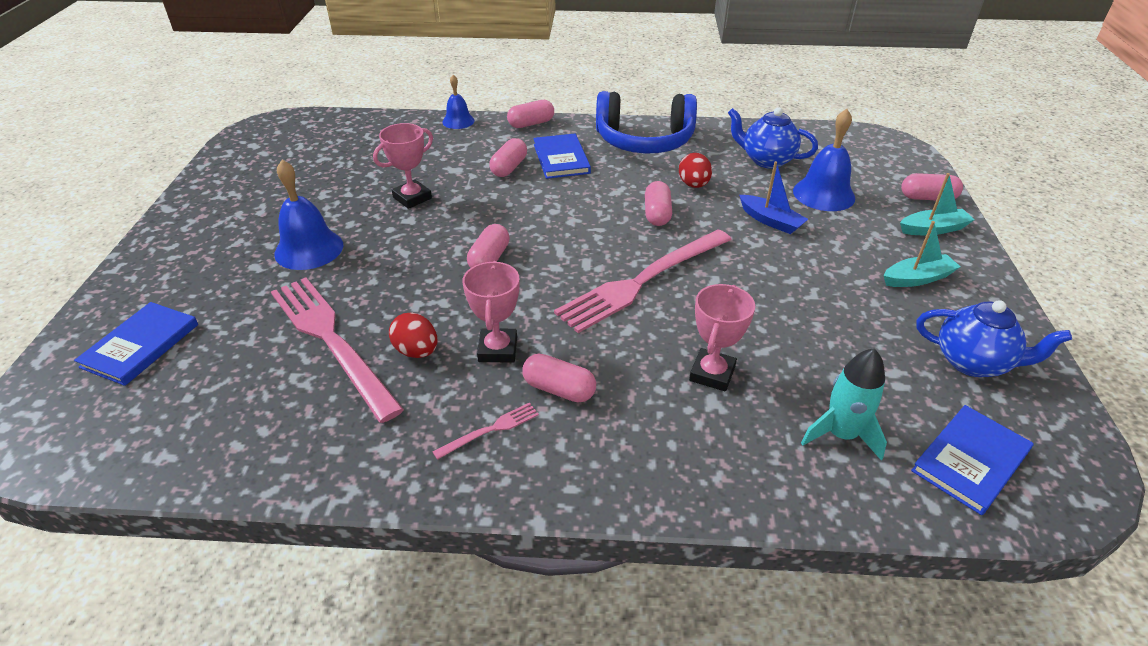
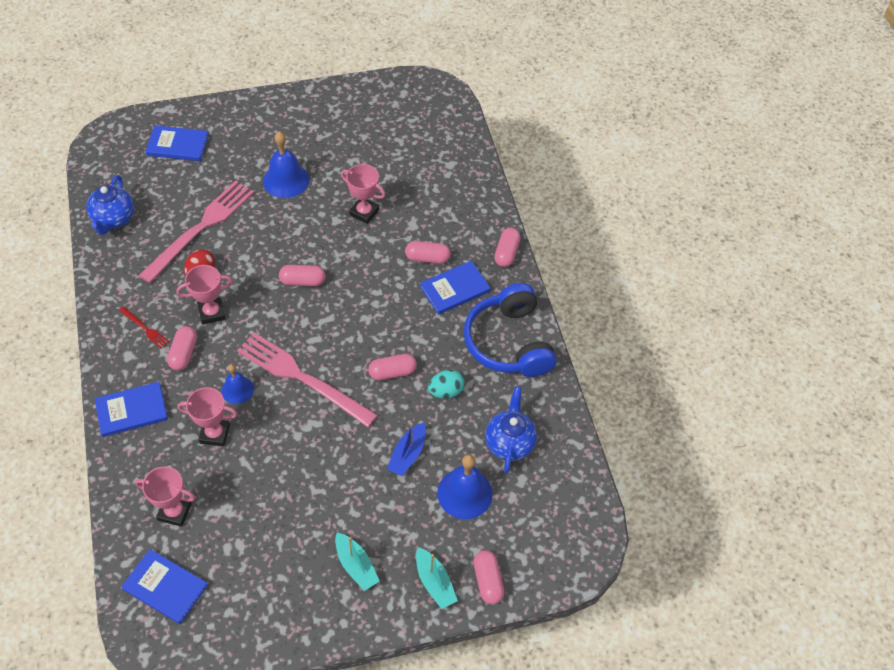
camera: 70 degrees right, 15 degrees up
pink fork [432,402,539,460] -> red fork [119,307,169,349]
blue bell [442,75,475,129] -> blue bell moved to [221,364,254,404]
pink capsule [507,100,554,128] -> pink capsule turned 60 degrees clockwise [494,228,521,267]
red egg [679,153,712,188] -> turquoise egg [428,370,465,399]
turquoise rocket [801,348,887,460] -> pink trophy [135,466,195,527]
blue teapot [916,300,1072,377] -> blue teapot moved to [86,175,134,235]
none -> blue book [95,382,168,437]

